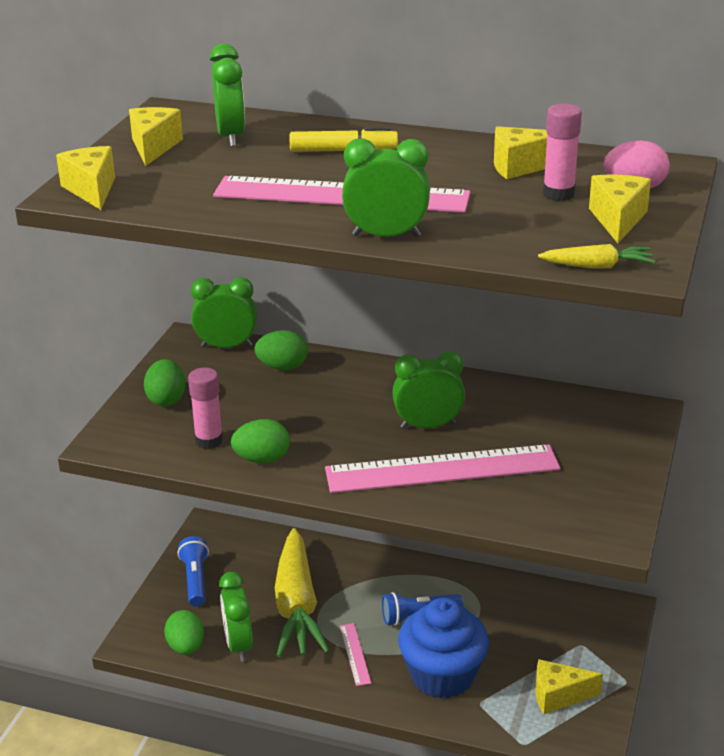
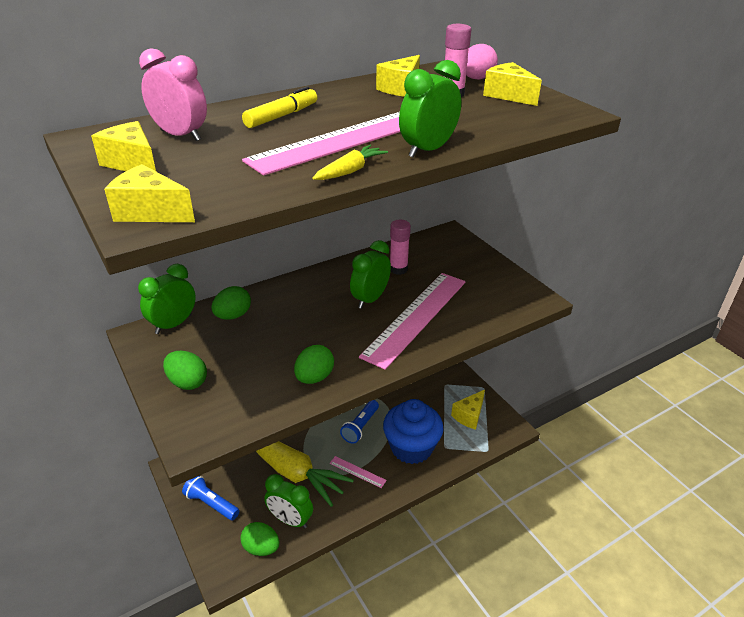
camera: 50 degrees left, 5 degrees up
pink glue stick [188,367,223,449] -> pink glue stick moved to [390,220,411,275]
green clock [210,43,245,147] -> pink clock [139,48,207,141]
yellow carrot [538,244,655,268] -> yellow carrot moved to [313,145,388,180]

